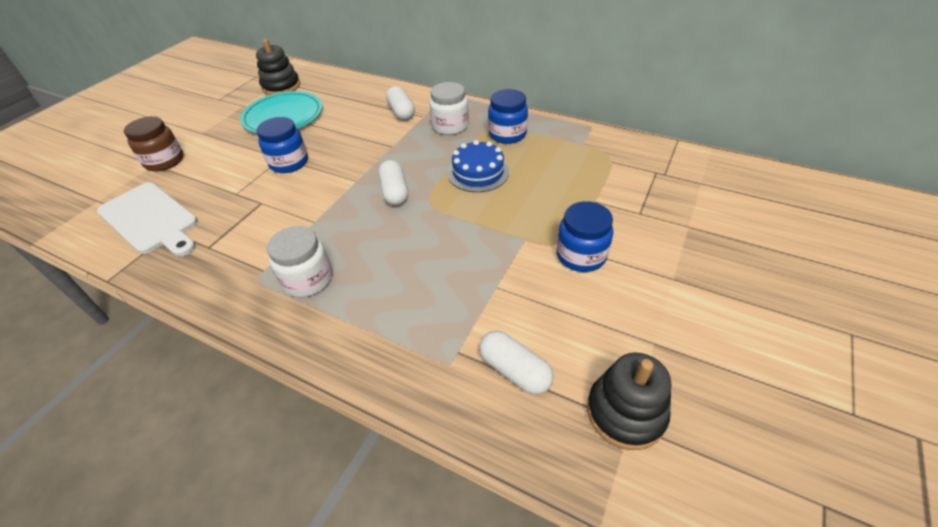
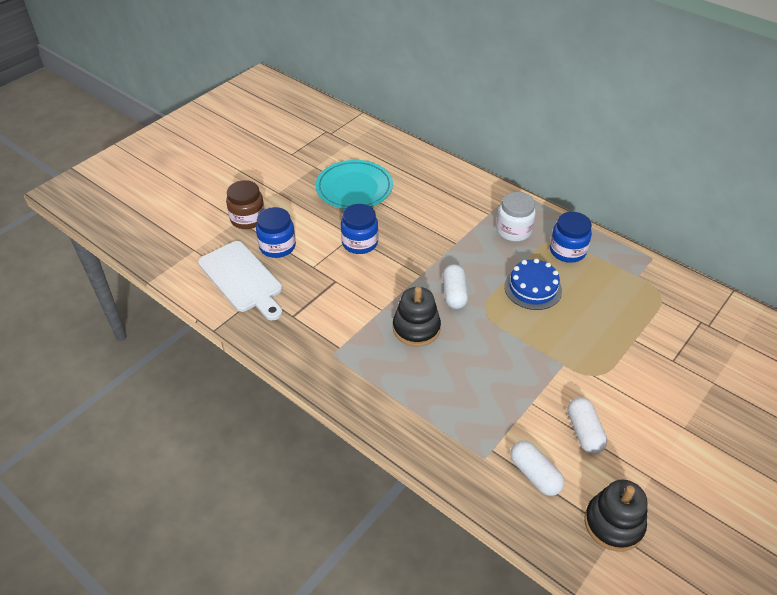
camera: 10 degrees right, 0 degrees up
black stacking toy [256,39,300,95] -> black stacking toy moved to [393,286,441,346]
white jar [267,226,332,297] -> none
white capsule [386,86,415,120] -> white capsule moved to [567,397,607,454]
blue jar [556,201,613,272] -> blue jar moved to [256,207,296,258]

